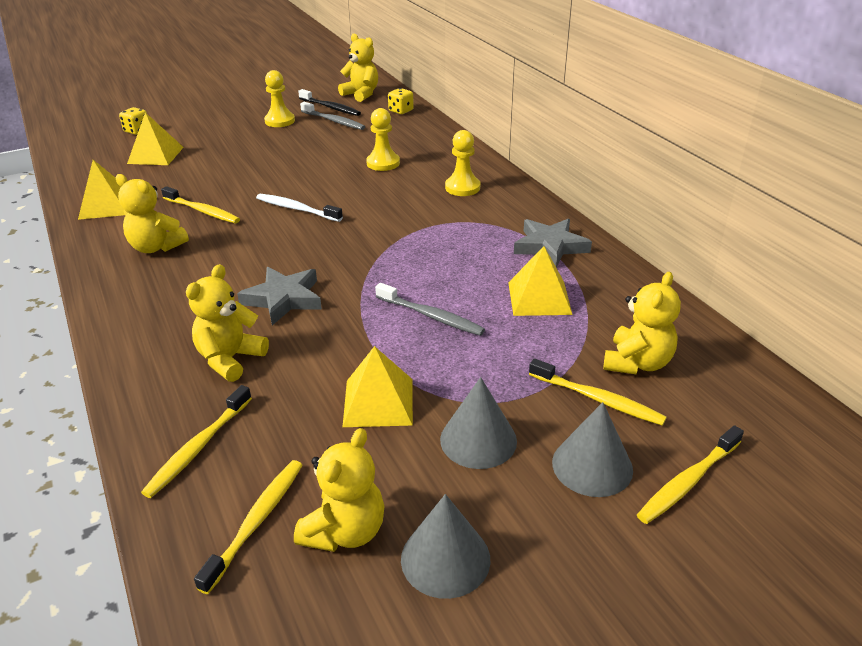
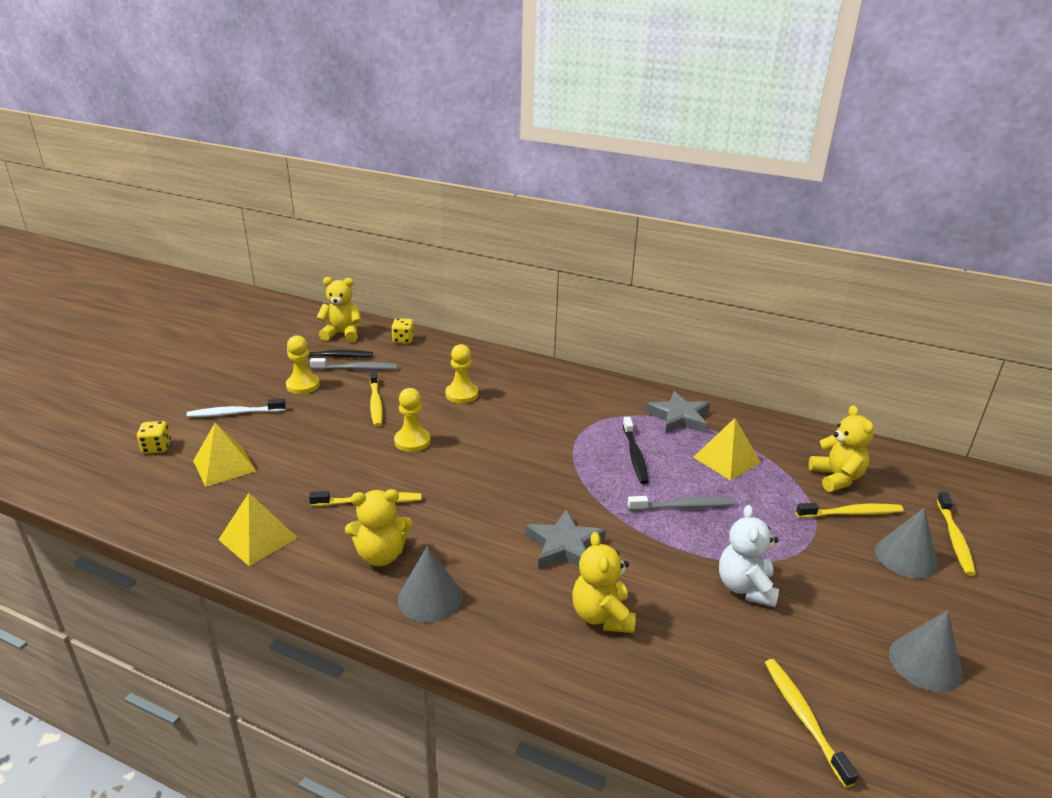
camera: 40 degrees left, 5 degrees down
yellow toothbrush [141,385,252,498] -> yellow toothbrush moved to [370,370,383,427]
white toothbrush [256,194,343,222] -> white toothbrush moved to [187,399,286,417]
yellow teddy bear [294,428,384,552] -> none
yellow pyramid [343,346,413,427] -> white teddy bear [719,505,779,607]
grey cone [440,377,517,469] -> grey cone moved to [398,546,462,623]
yellow pawn [445,130,480,196] -> yellow pawn moved to [394,388,431,452]
none -> black toothbrush [623,417,649,484]

